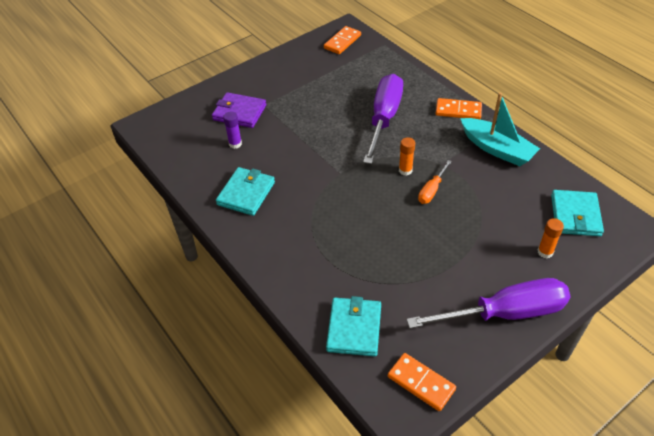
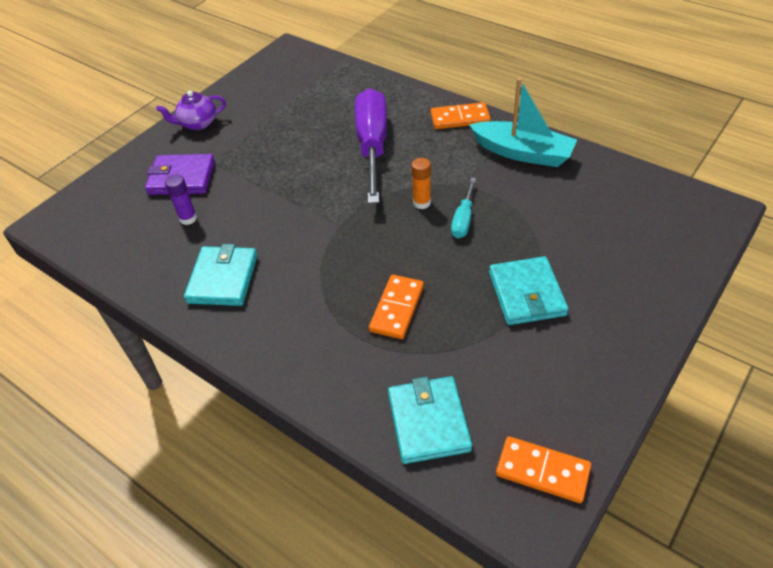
camera: 15 degrees left, 0 degrees up
orange domino [324,26,361,54] -> orange domino moved to [369,275,424,339]
purple screwdriver [406,278,571,328] -> none
orange screwdriver [418,160,452,204] -> turquoise screwdriver [451,178,476,238]
orange glue stick [538,218,564,258] -> none
turquoise wallet [551,190,604,236] -> turquoise wallet moved to [489,256,568,325]
none -> purple teapot [156,91,226,130]

